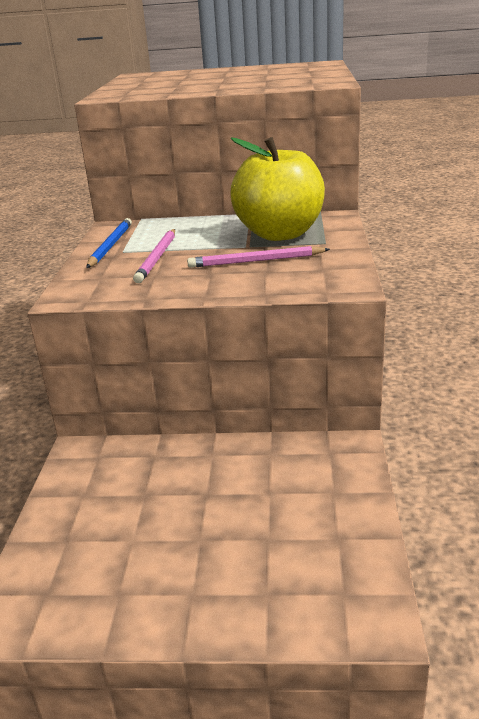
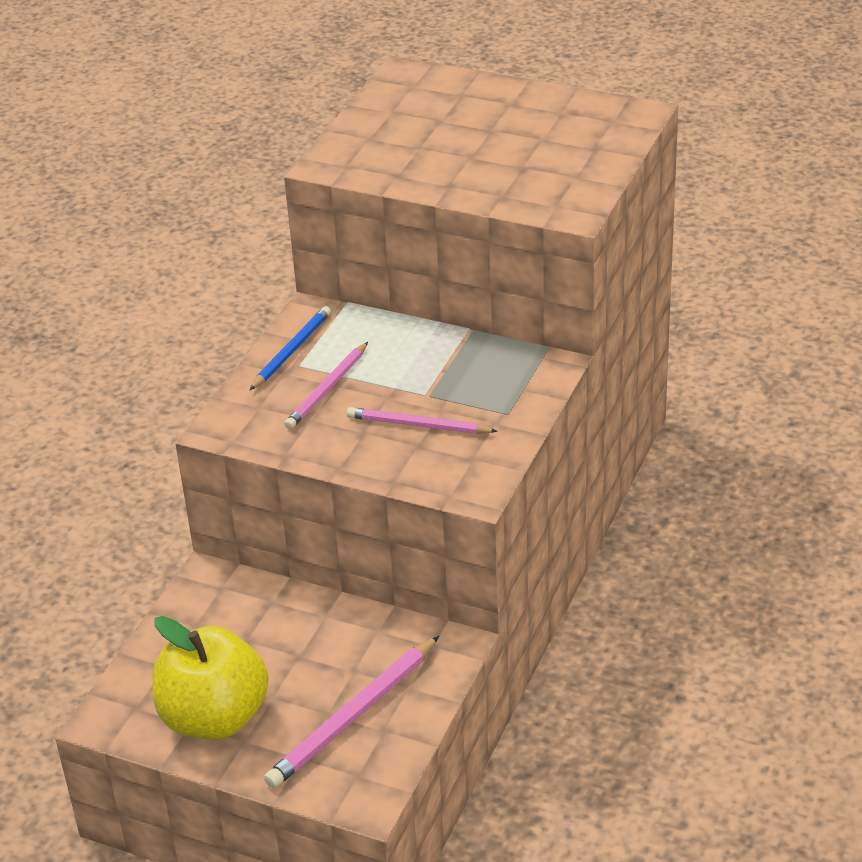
camera: 20 degrees right, 10 degrees up
yellow apple [230,137,325,241] -> yellow apple moved to [152,616,269,740]
none -> pink pencil [264,636,439,788]

